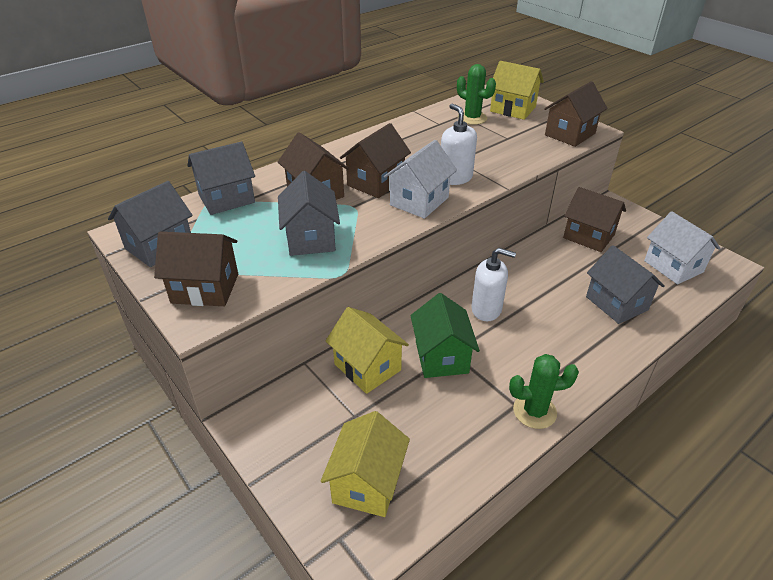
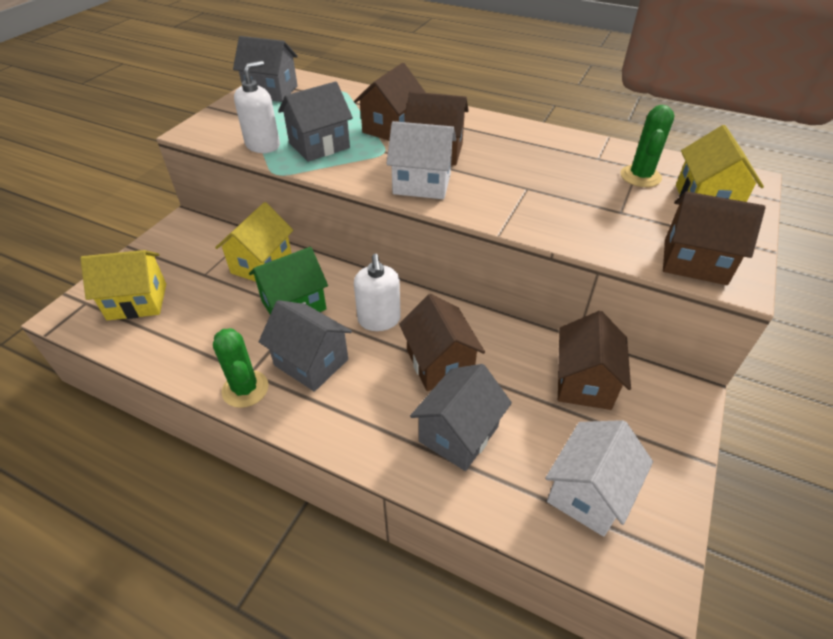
camera: 65 degrees right, 5 degrees up
brown house [154,232,238,306] -> brown house moved to [399,294,485,391]
grey house [188,142,255,215] -> grey house moved to [259,300,352,392]
white soap dispenser [441,103,477,185] -> white soap dispenser moved to [234,61,280,153]

